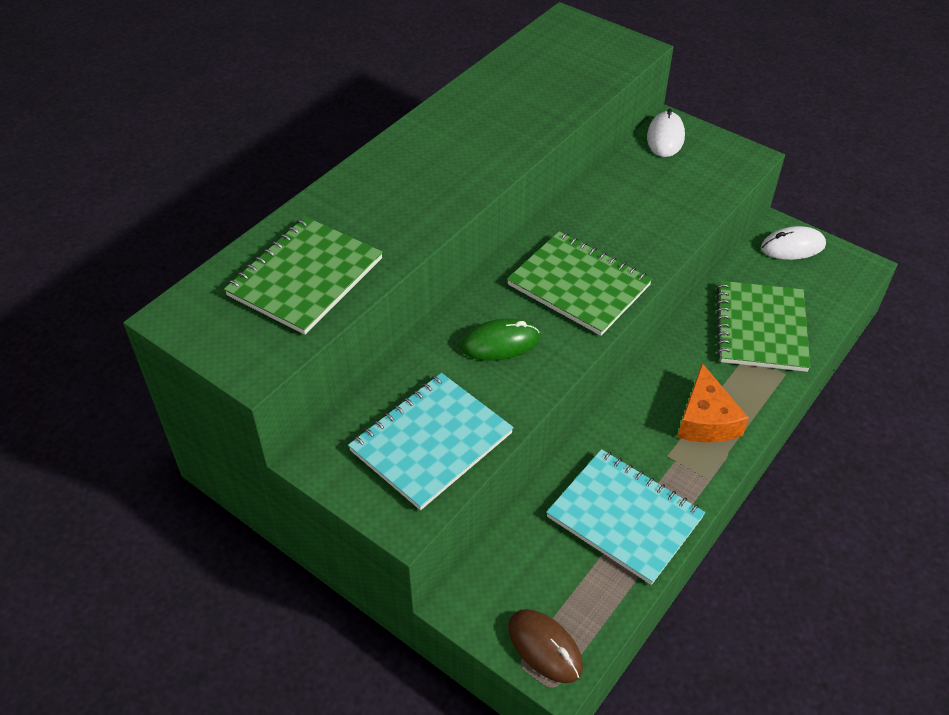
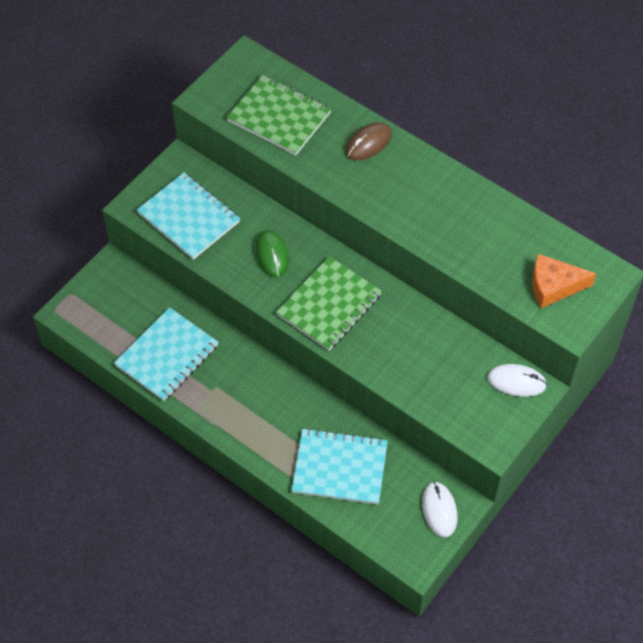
camera: 90 degrees right, 10 degrees up
brown mouse [508,609,583,683] -> brown mouse moved to [345,122,392,160]
orange cheese [677,363,749,442] -> orange cheese moved to [532,254,597,308]
green notebook [717,281,810,372] -> turquoise notebook [292,428,388,505]

